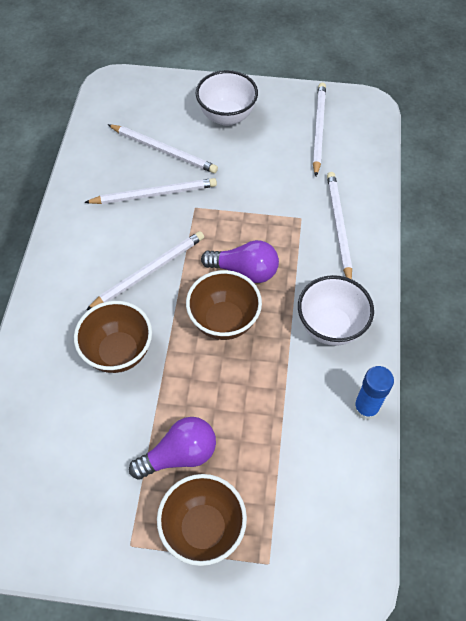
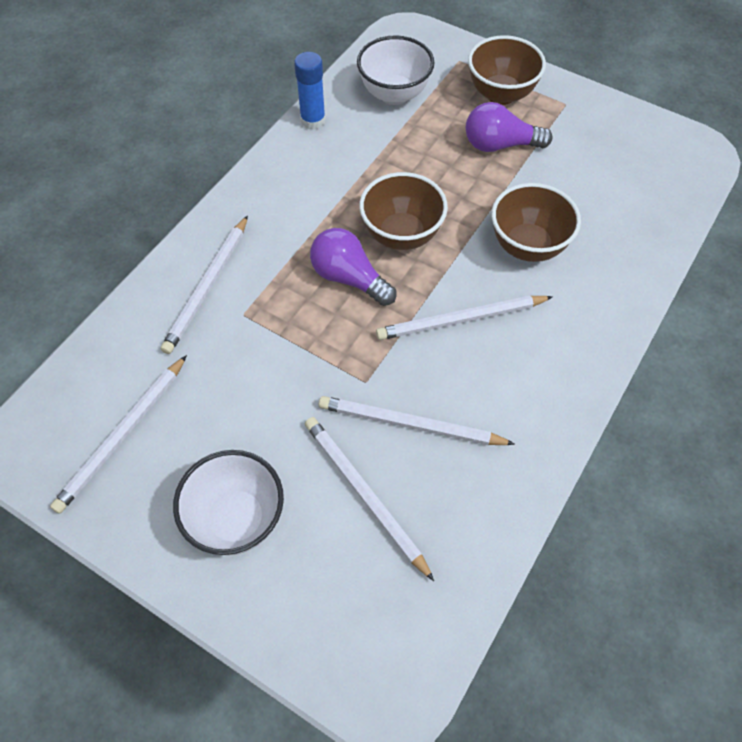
camera: 155 degrees left, 0 degrees up
white bowl [298,275,374,346] -> white bowl moved to [357,35,435,105]

